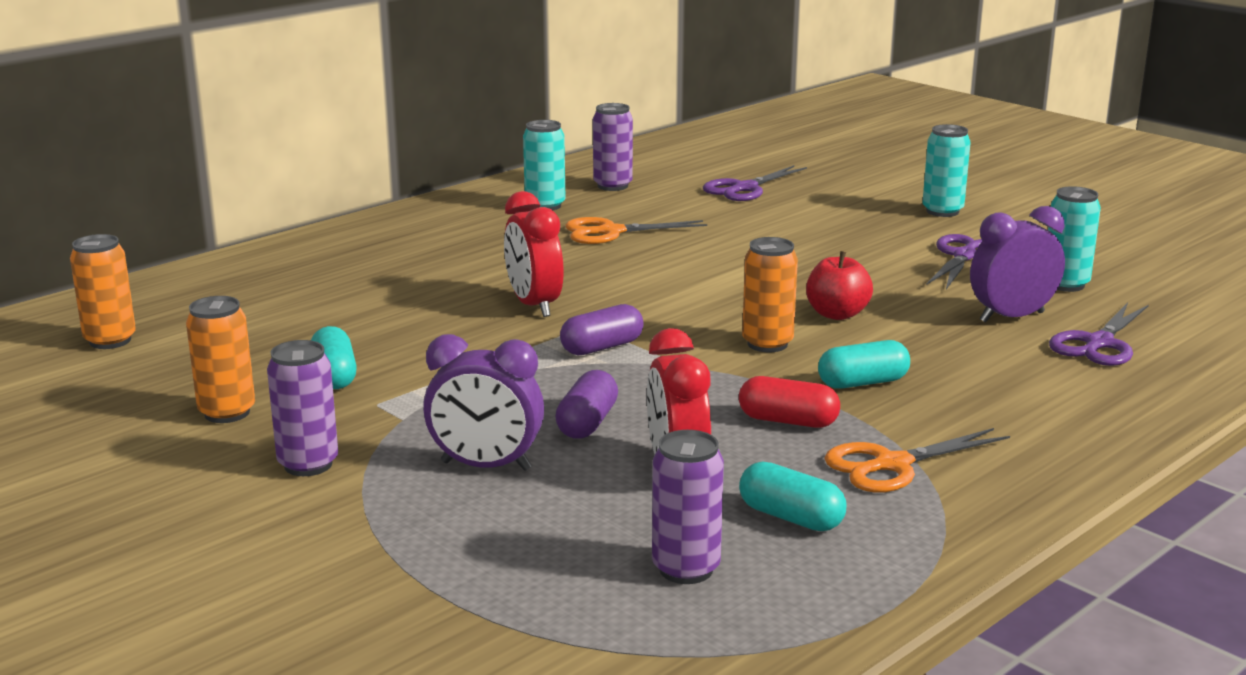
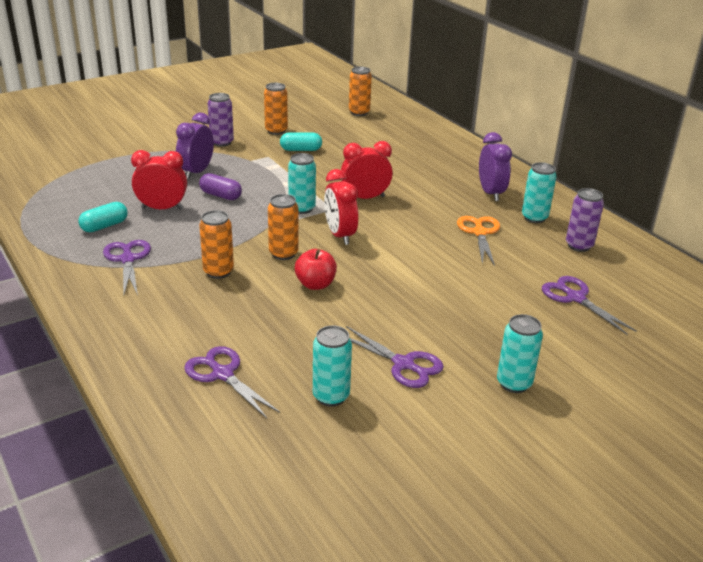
camera: 100 degrees right, 10 degrees up
purple capsule [560,304,644,355] -> turquoise can [288,153,316,214]
purple can [652,430,724,584] -> none
red capsule [739,376,840,428] -> none
turquoise capsule [818,340,910,389] -> orange can [199,210,234,279]
orange scissors [824,428,1010,493] -> purple scissors [103,240,151,295]
purple clock [970,206,1065,323] -> purple clock moved to [479,132,512,201]
none -> red clock [324,169,358,245]

